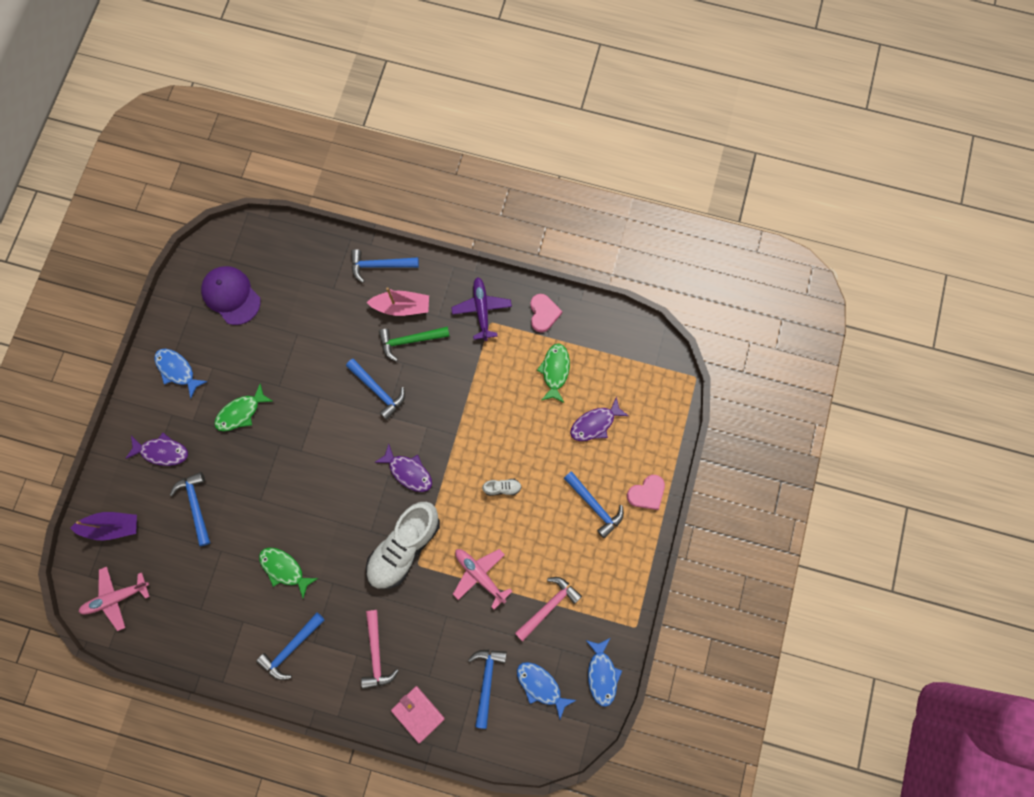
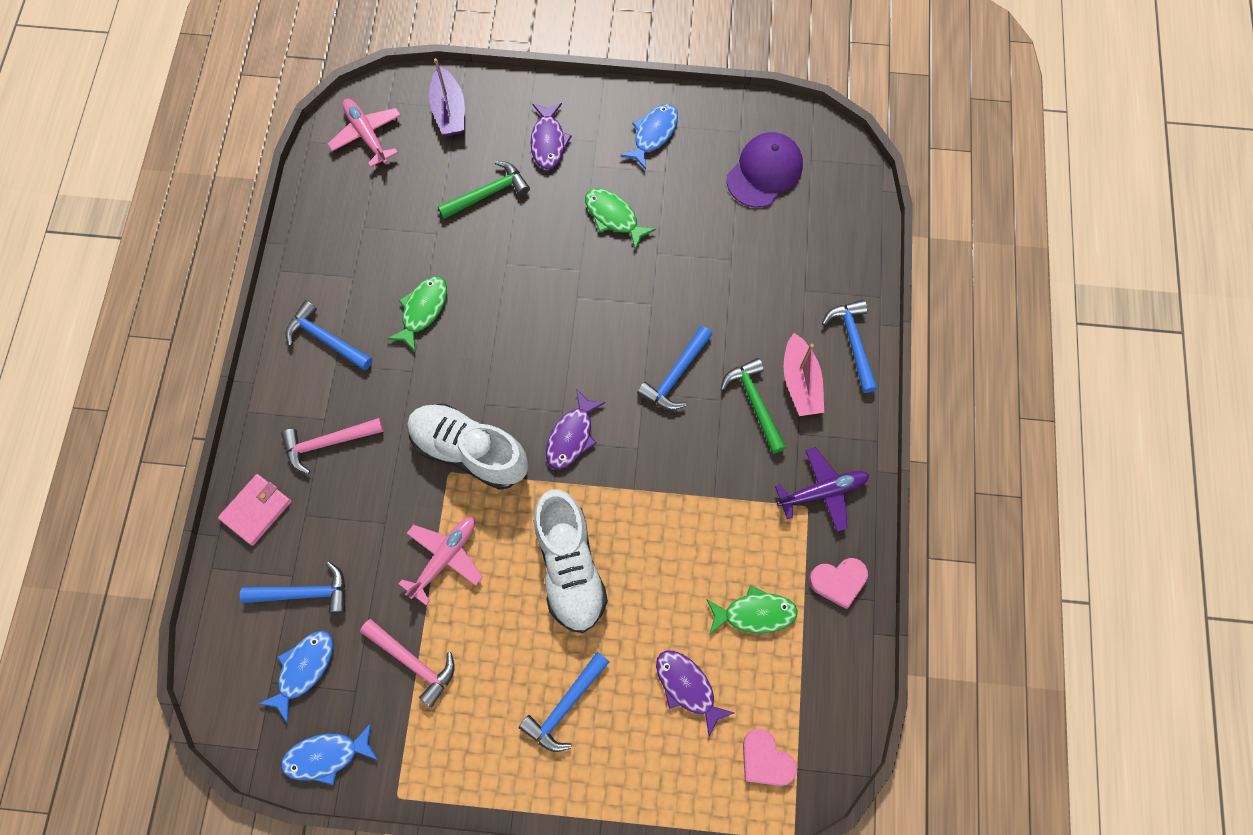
camera: 80 degrees right, 5 degrees down
blue hammer [170,472,210,546] -> green hammer [438,161,530,219]
white shoe [482,479,521,496] -> white shoe [534,489,608,633], size x2.48
pink heart [627,475,665,510] -> pink heart moved to [743,729,797,786]

